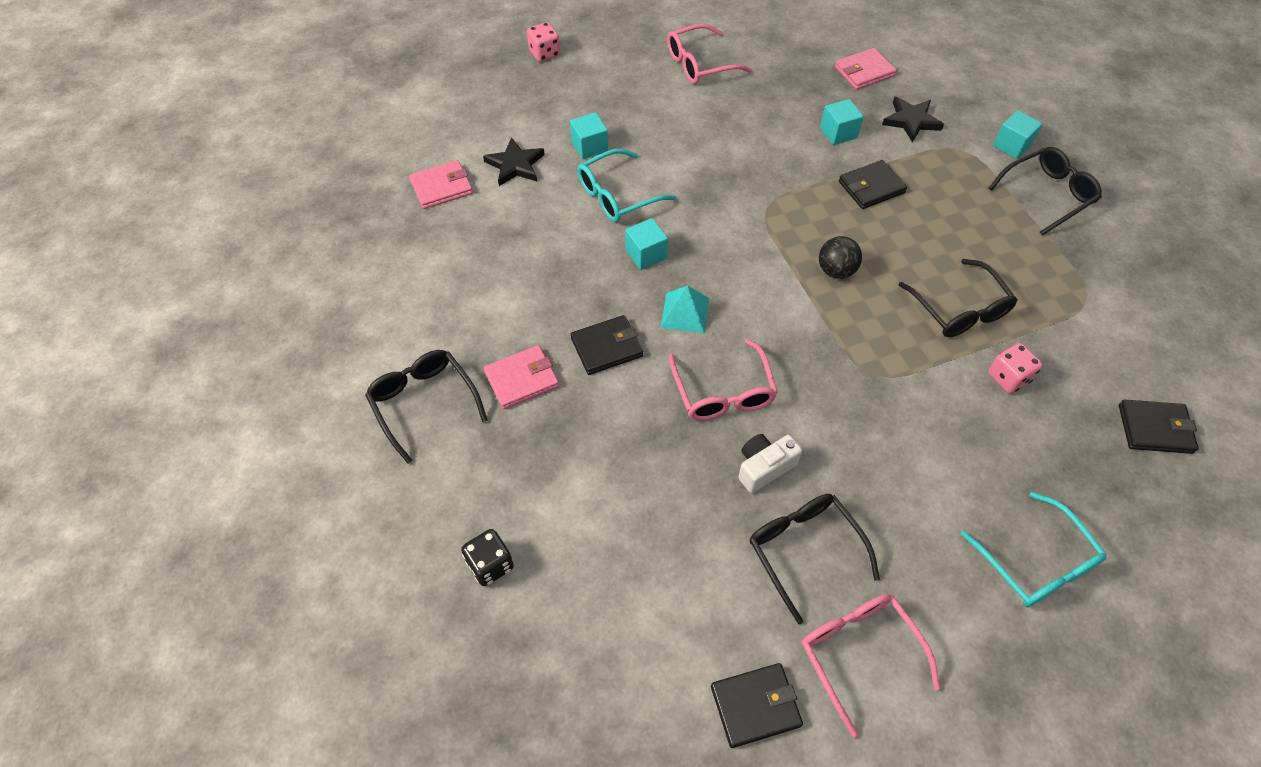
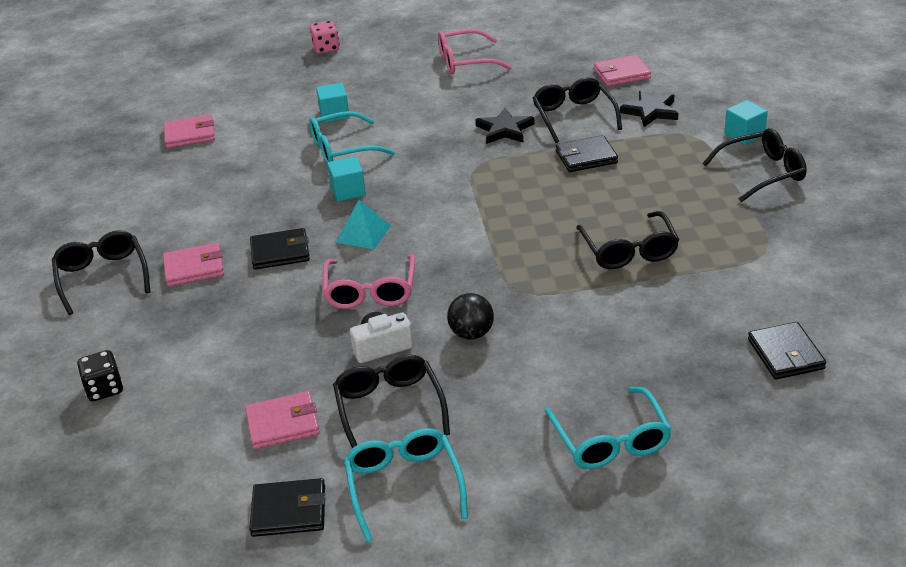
camera: 15 degrees right, 20 degrees down
black star [483,137,545,186] -> black star moved to [475,108,534,144]
pink glasses [801,594,940,737] -> turquoise glasses [344,428,468,543]
black ball [819,236,862,279] -> black ball moved to [447,293,494,340]
turquoise cube [820,99,864,145] -> black glasses [533,77,622,143]
pink dice [988,343,1043,394] -> none
black wallet [1119,400,1199,454] -> black wallet turned 60 degrees clockwise [748,322,826,380]
none -> pink wallet [245,391,320,449]

